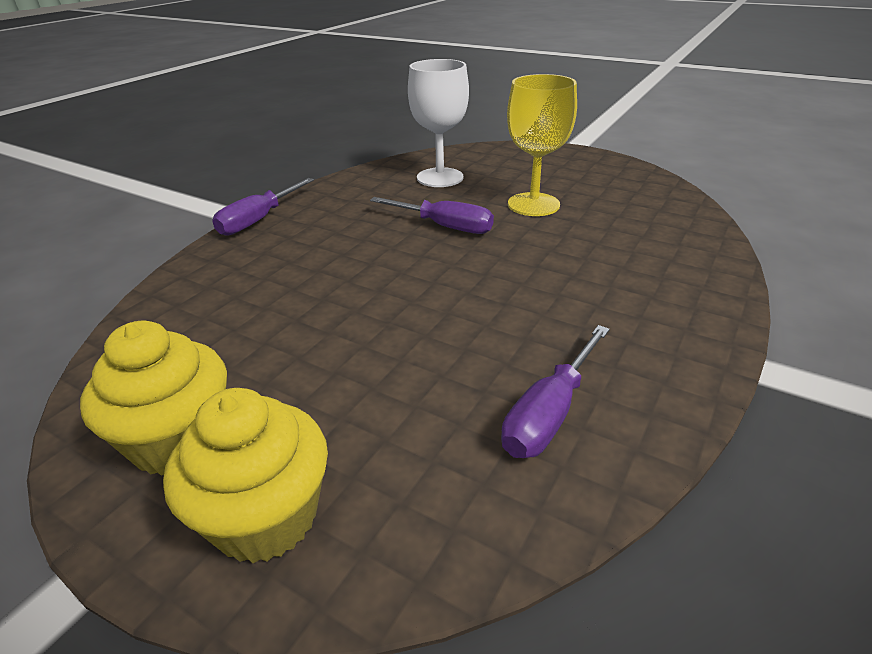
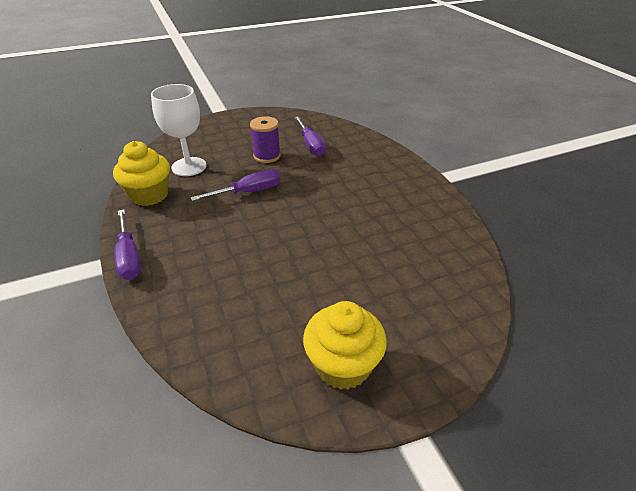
camera: 55 degrees left, 5 degrees up
yellow cupcake [163,388,328,563] -> yellow cupcake moved to [113,141,170,206]
purple screwdriver [501,325,610,458] -> purple screwdriver moved to [294,116,326,156]
yellow goblet [507,74,577,216] -> purple spool [250,116,281,163]

